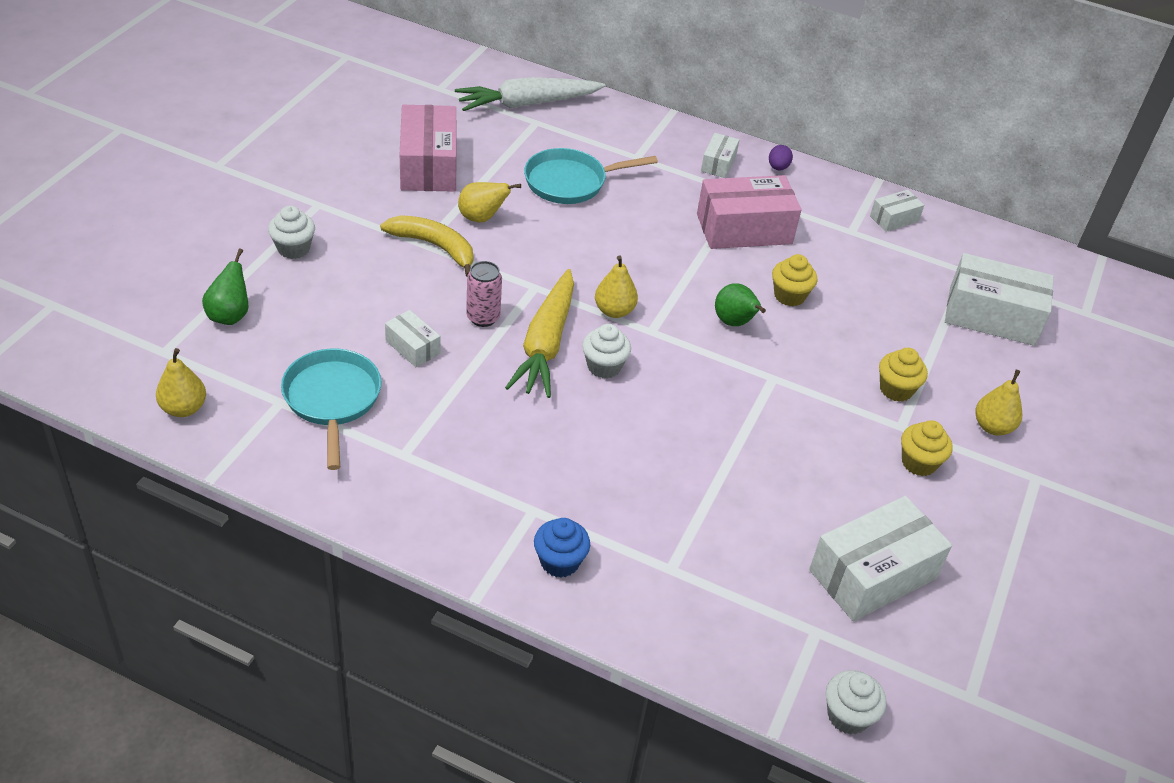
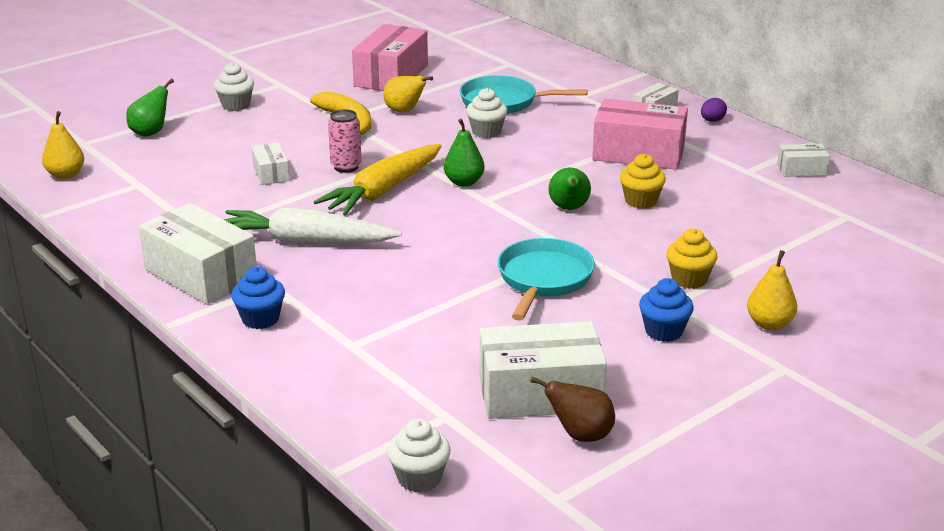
camera: 30 degrees right, 15 degrees down
turquoise pan [281,349,381,470] -> turquoise pan moved to [498,238,595,321]
white carrot [455,77,606,111] -> white carrot moved to [223,207,401,243]
white cupcake [582,324,631,379] -> white cupcake moved to [466,88,508,138]
yellow pear [595,255,638,318] -> green pear [444,119,485,187]
yellow cupcake [901,420,952,476] -> blue cupcake [639,278,694,342]
white box [945,253,1054,346] -> white box moved to [139,203,257,305]
none -> brown pear [531,376,615,442]

